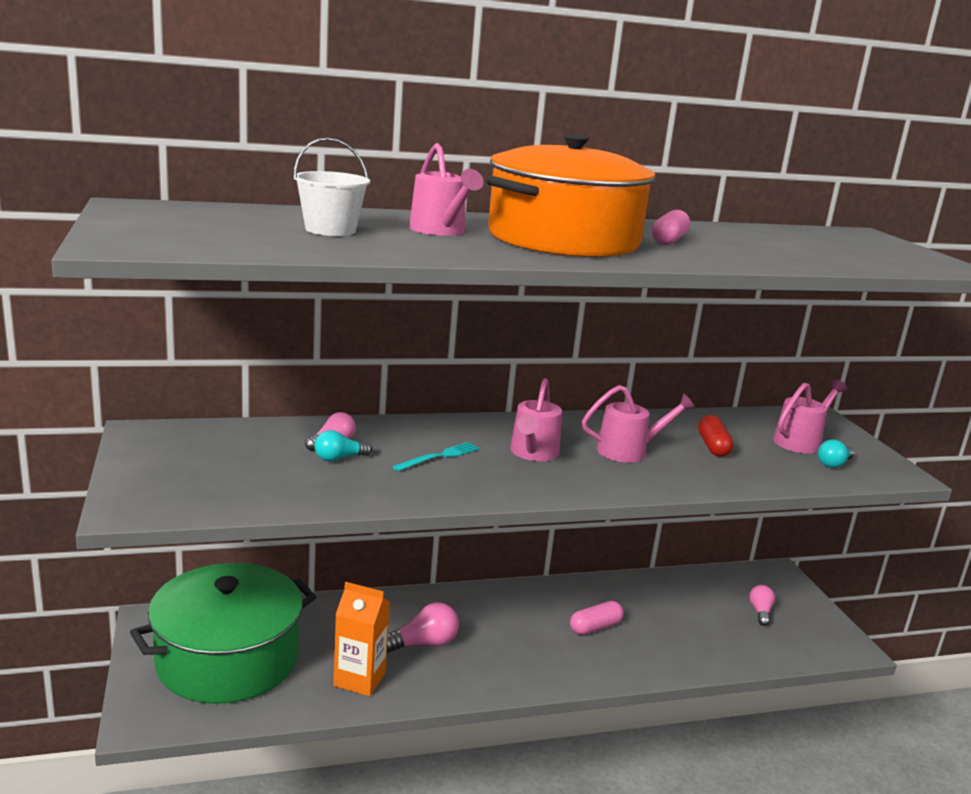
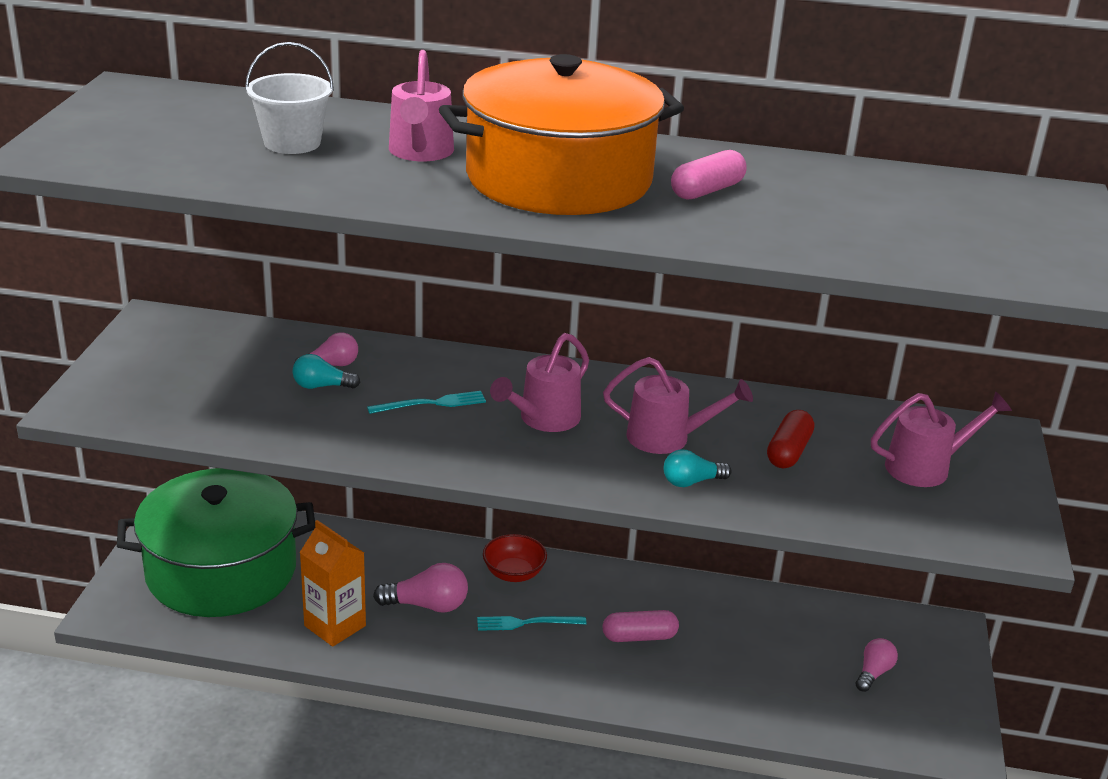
camera: 25 degrees right, 10 degrees up
turquoise light bulb [818,439,855,468] -> turquoise light bulb moved to [664,450,732,487]
none -> turquoise fork [477,616,586,631]
none -> red bowl [483,534,547,582]

